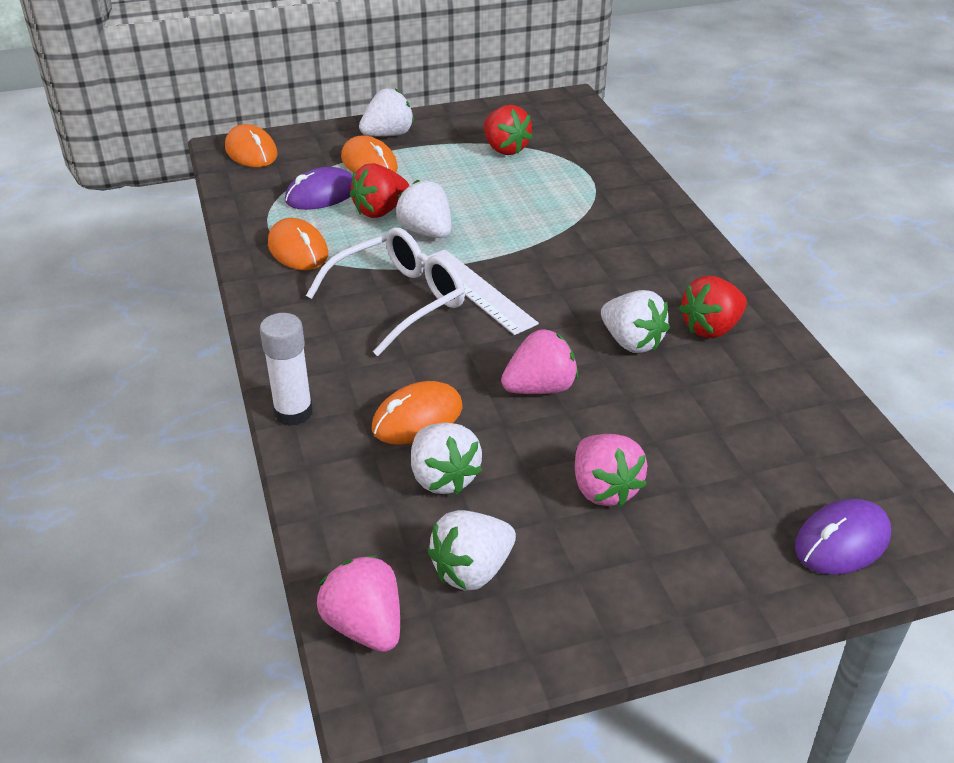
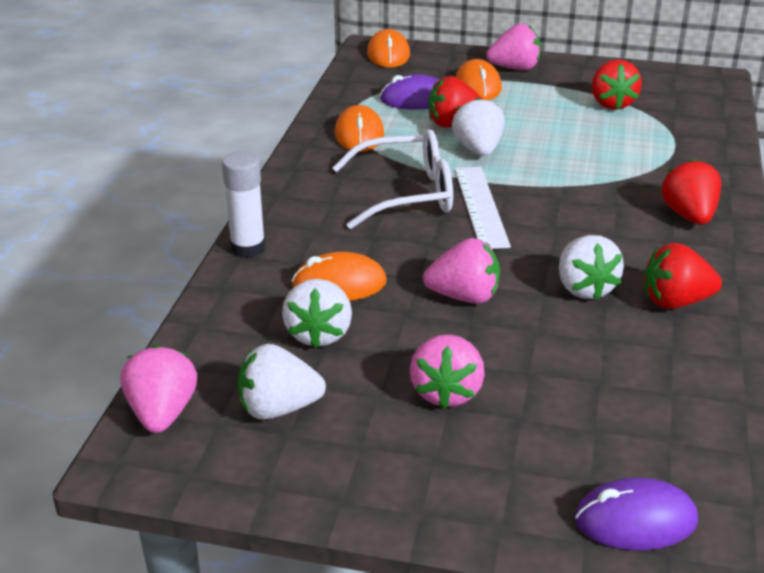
camera: 30 degrees right, 5 degrees down
white strawberry [359,88,414,137] -> pink strawberry [486,24,540,70]
none -> red strawberry [661,159,721,225]

